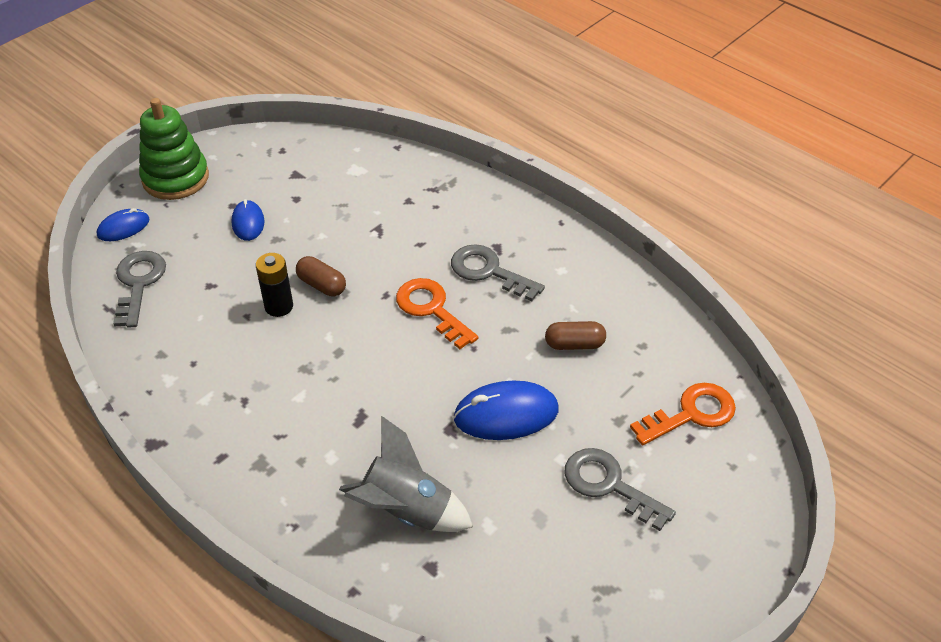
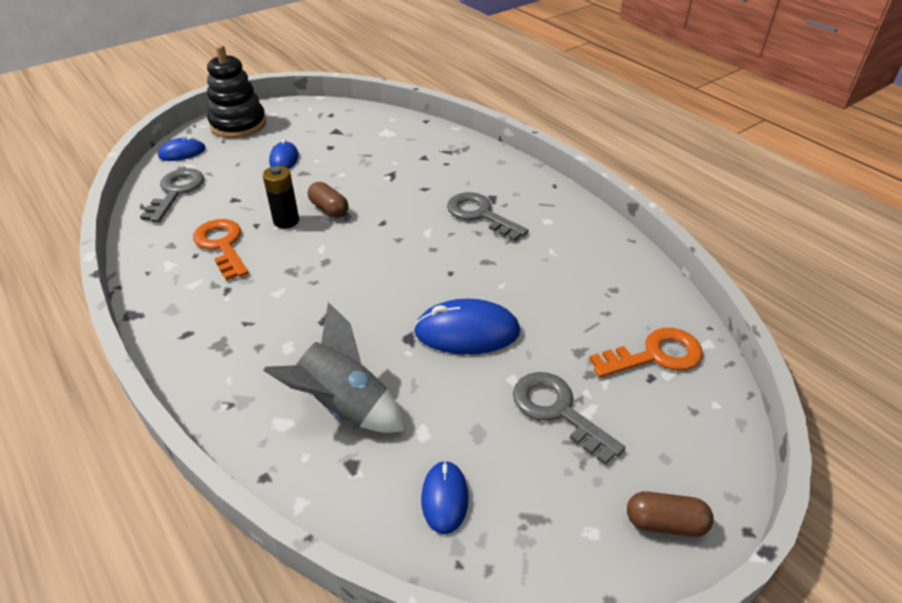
camera: 10 degrees right, 5 degrees down
green stacking toy [139,98,209,200] -> black stacking toy [207,45,266,138]
orange key [396,278,478,349] -> orange key moved to [193,219,248,281]
brown capsule [545,321,606,350] -> brown capsule moved to [627,491,714,537]
none -> blue mouse [421,460,469,534]

